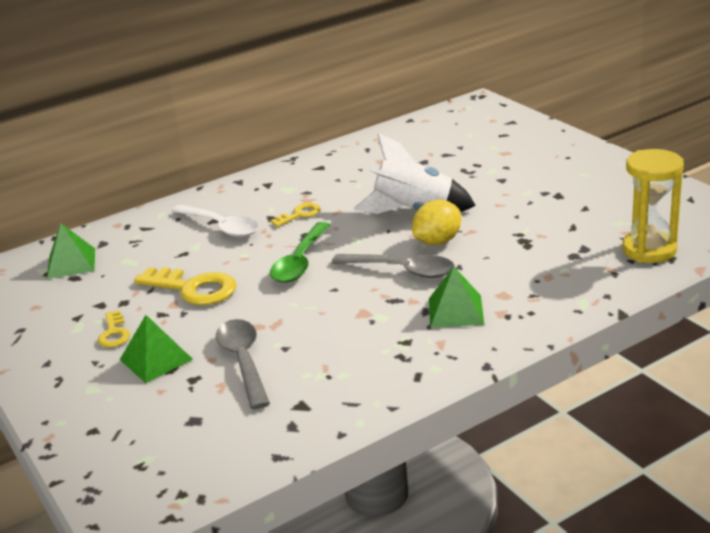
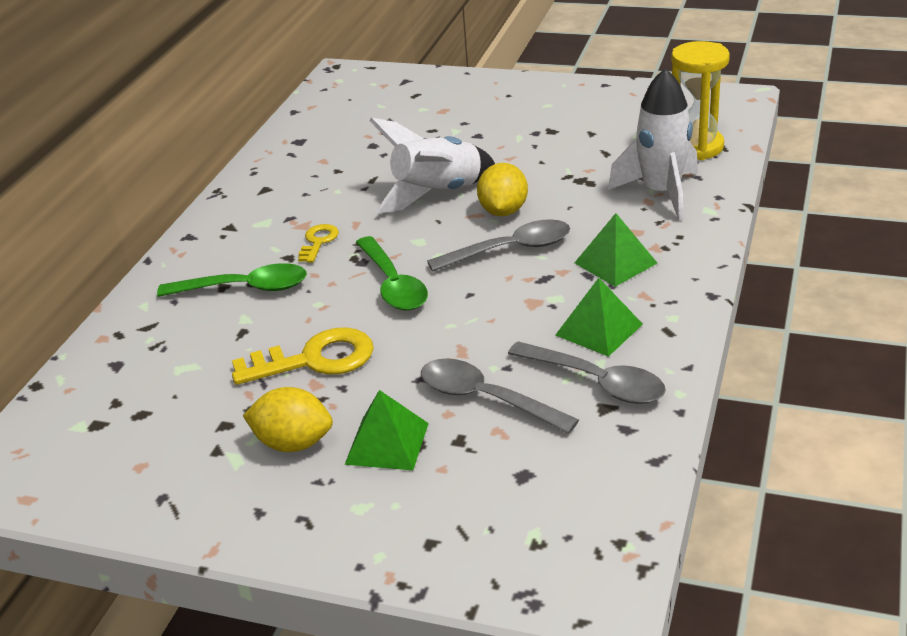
camera: 40 degrees left, 5 degrees up
green pyramid [47,223,95,279] -> green pyramid moved to [555,278,643,357]
yellow key [98,310,130,347] -> yellow lemon [243,387,333,452]
white spoon [171,205,259,237] -> green spoon [157,263,307,297]
none -> grey spoon [508,341,666,404]
none -> white rocket [608,68,698,221]

